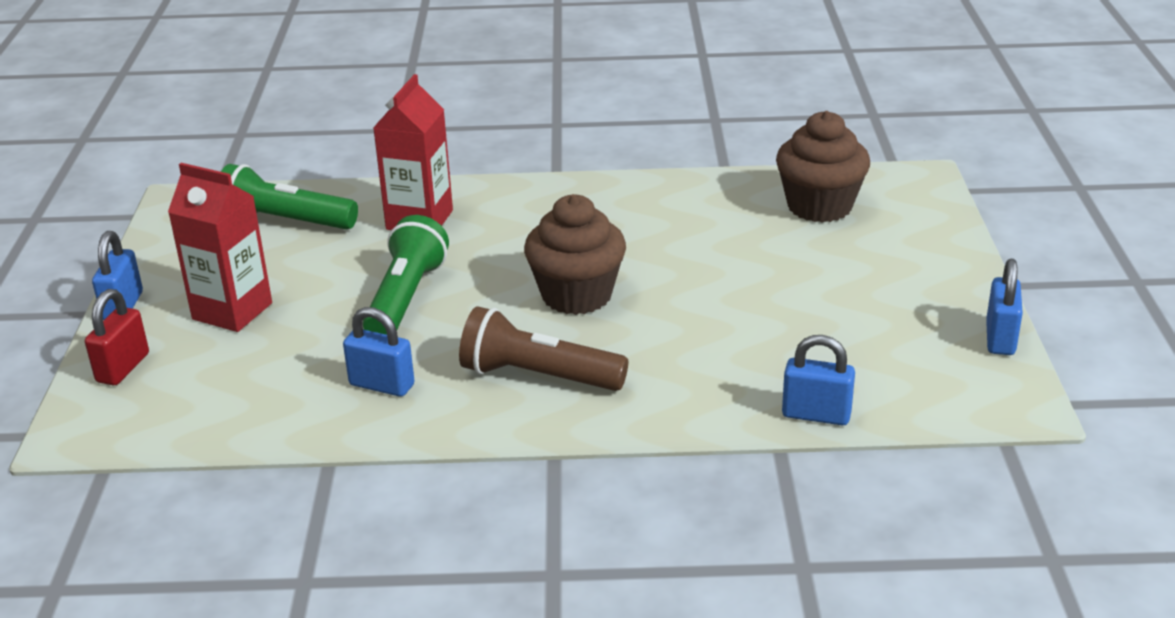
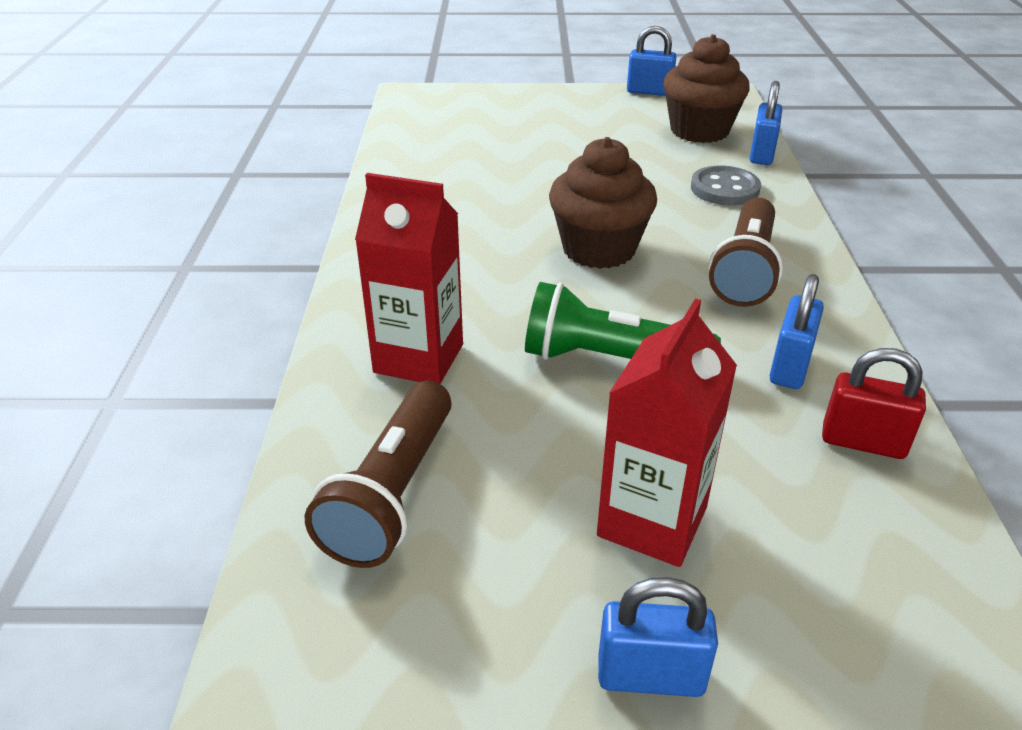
camera: 90 degrees left, 5 degrees up
red padlock [85,289,149,385] -> red padlock moved to [822,348,926,459]
green flashlight [221,164,358,230] -> brown flashlight [305,381,452,568]
brown cupcake [776,111,870,223] -> brown cupcake moved to [663,34,750,143]
none -> grey button [691,166,761,205]

